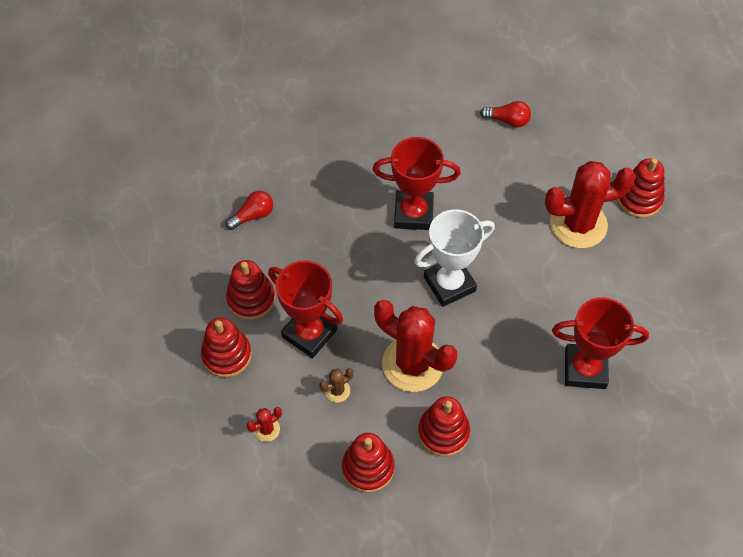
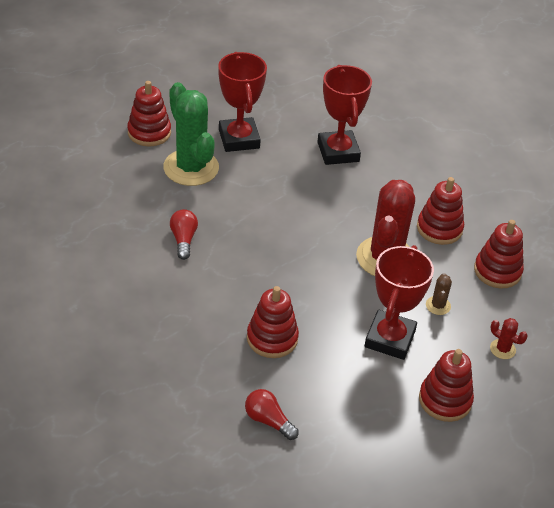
camera: 110 degrees left, 15 degrees down
red stacking toy [226,260,275,320] -> red stacking toy moved to [247,286,299,358]
brown cactus [320,368,353,402] -> brown cactus turned 60 degrees clockwise [426,273,452,315]
red trophy [373,137,461,230] -> red trophy moved to [218,52,267,152]
white trophy [414,209,495,307] -> none
red light bulb [480,101,531,127] -> red light bulb moved to [170,209,198,260]
red cactus [545,161,636,248] -> green cactus [163,82,219,186]

